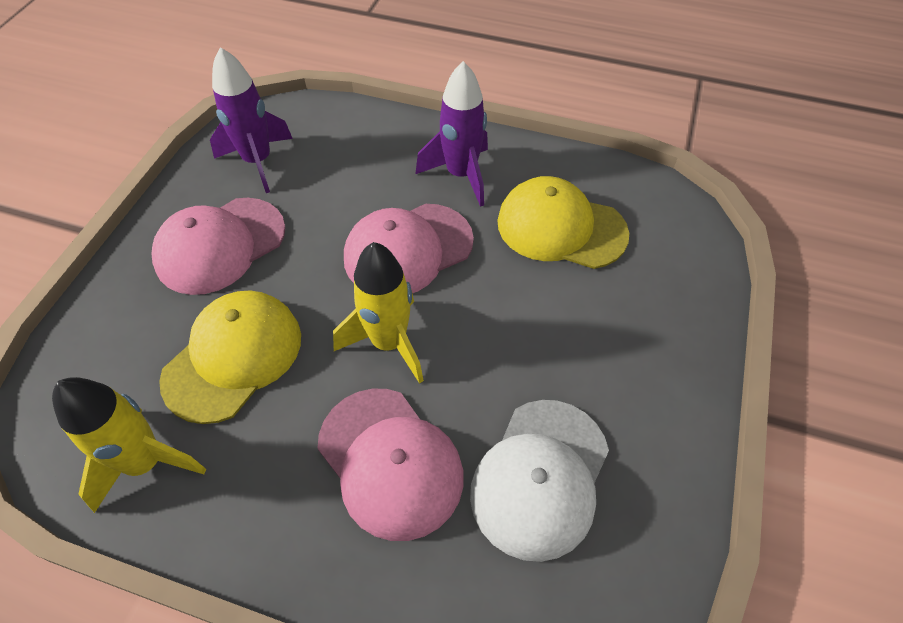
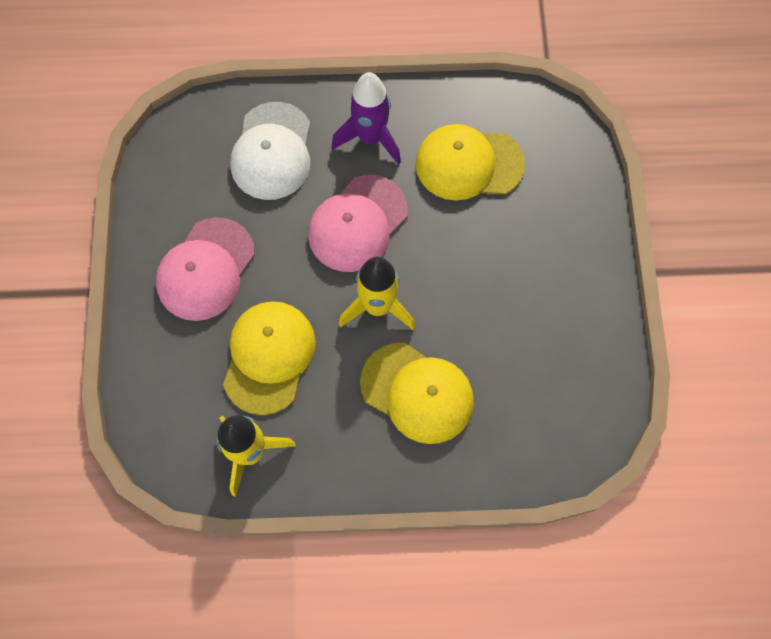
camera: 20 degrees left, 15 degrees up
purple rocket [210,47,293,193] -> none
pink cap [318,389,464,541] -> yellow cap [360,342,474,444]
white cap [470,400,609,562] -> white cap moved to [230,102,310,200]

